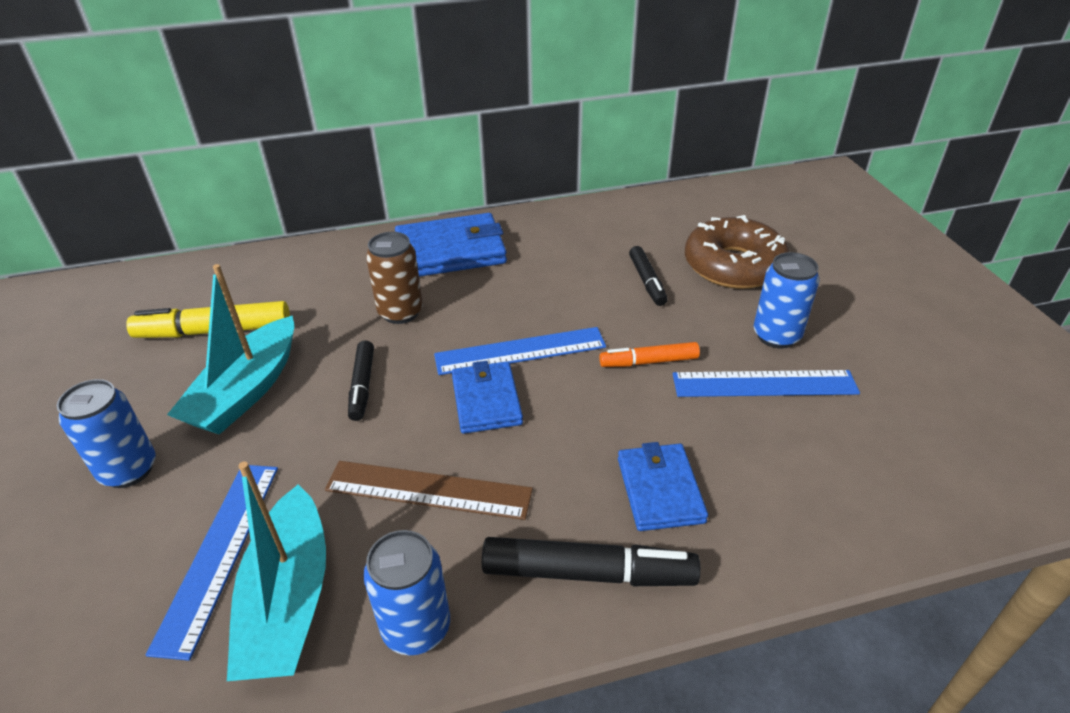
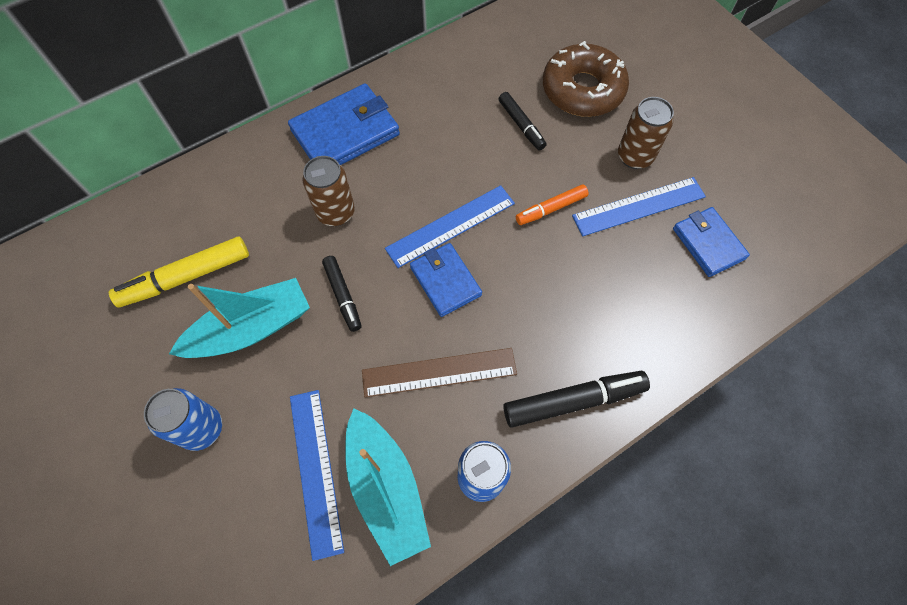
camera: 20 degrees left, 25 degrees up
turquoise boat [167,264,294,435] -> turquoise boat turned 120 degrees counterclockwise [169,278,310,358]
blue wallet [618,442,708,531] -> blue wallet moved to [673,207,750,277]
blue can [754,252,819,348] -> brown can [618,97,674,169]

